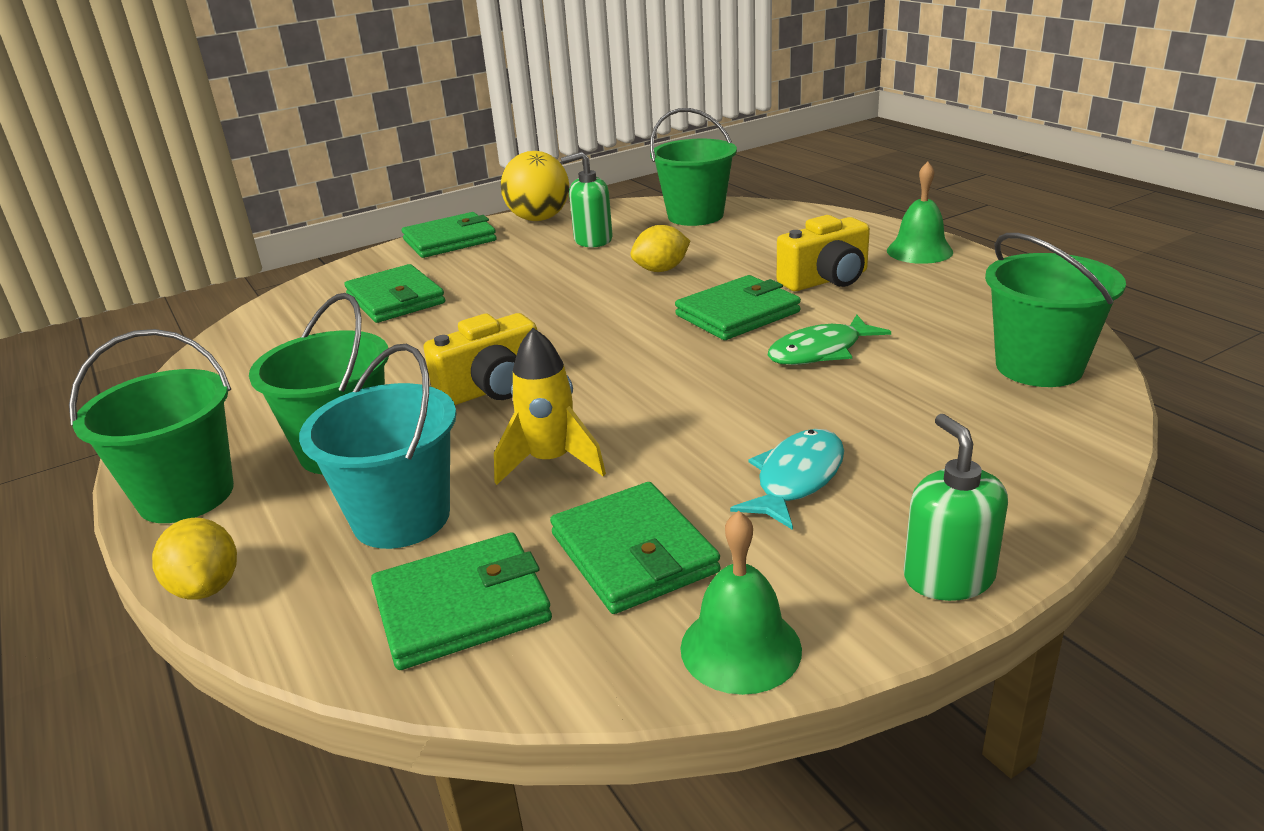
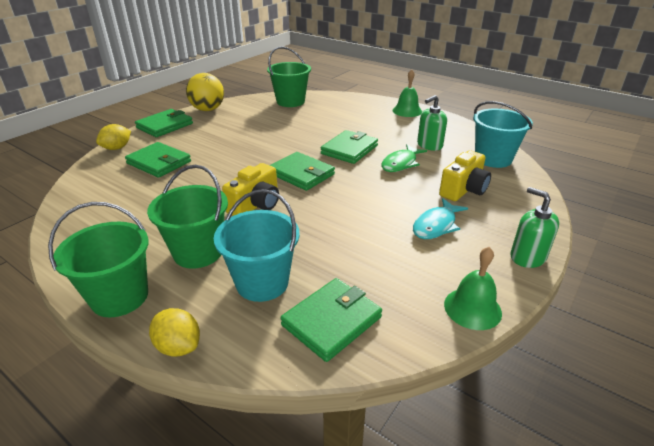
camera: 25 degrees left, 5 degrees up
yellow rocket [494,328,606,485] -> none
green wallet [550,482,721,614] -> green wallet moved to [270,152,335,191]
green soap dispenser [561,152,613,247] -> green soap dispenser moved to [417,95,447,151]
yellow lemon [630,225,690,272] -> yellow lemon moved to [96,124,131,150]
turquoise fish [730,429,844,530] -> turquoise fish turned 150 degrees counterclockwise [413,198,468,239]
yellow camera [777,215,870,291] -> yellow camera moved to [439,150,491,201]
green bucket [985,233,1126,387] -> turquoise bucket [473,101,533,168]

